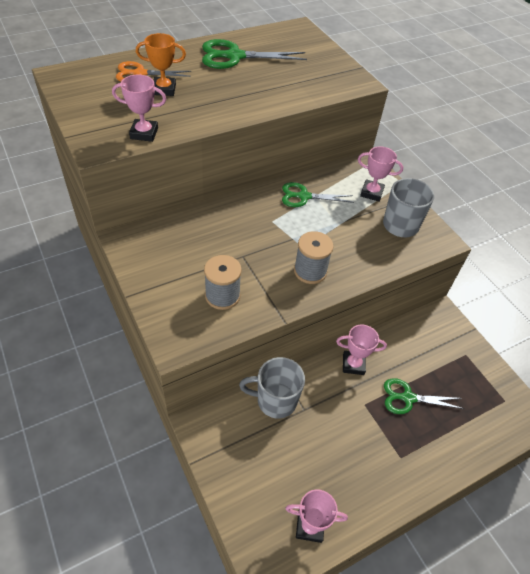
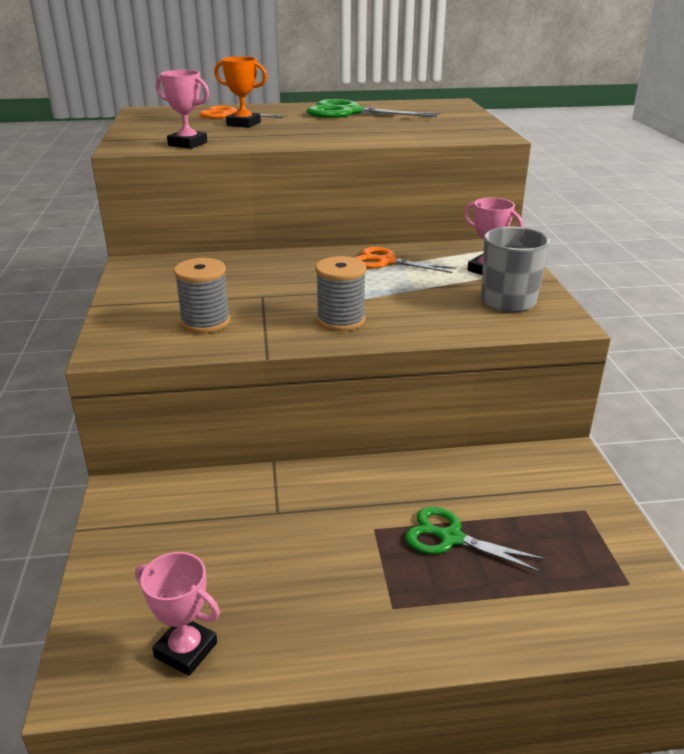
camera: 25 degrees right, 20 degrees down
grey mug [239,357,305,419] -> none
green scissors [282,182,354,207] -> orange scissors [355,247,456,273]
pink trophy [336,325,387,375] -> none

